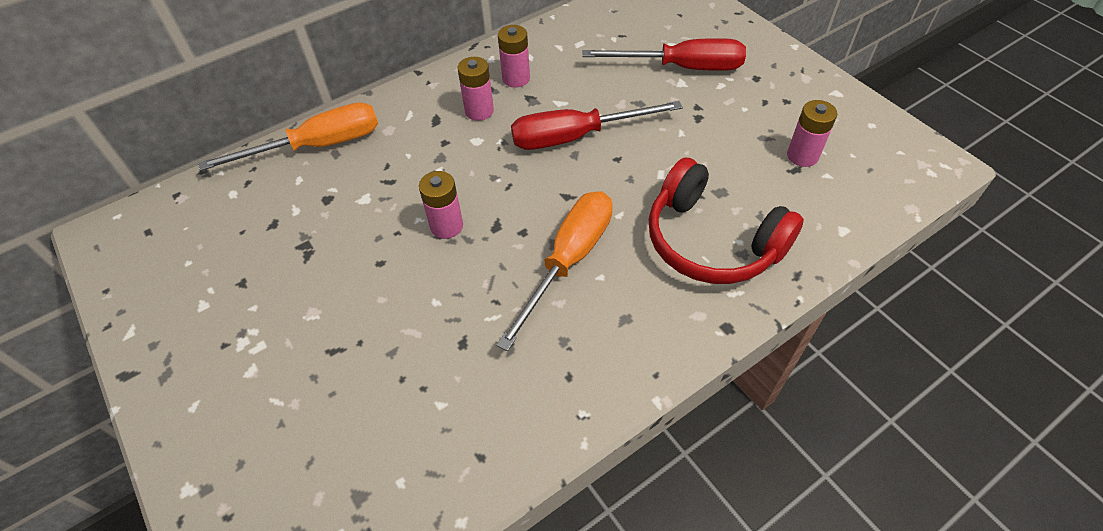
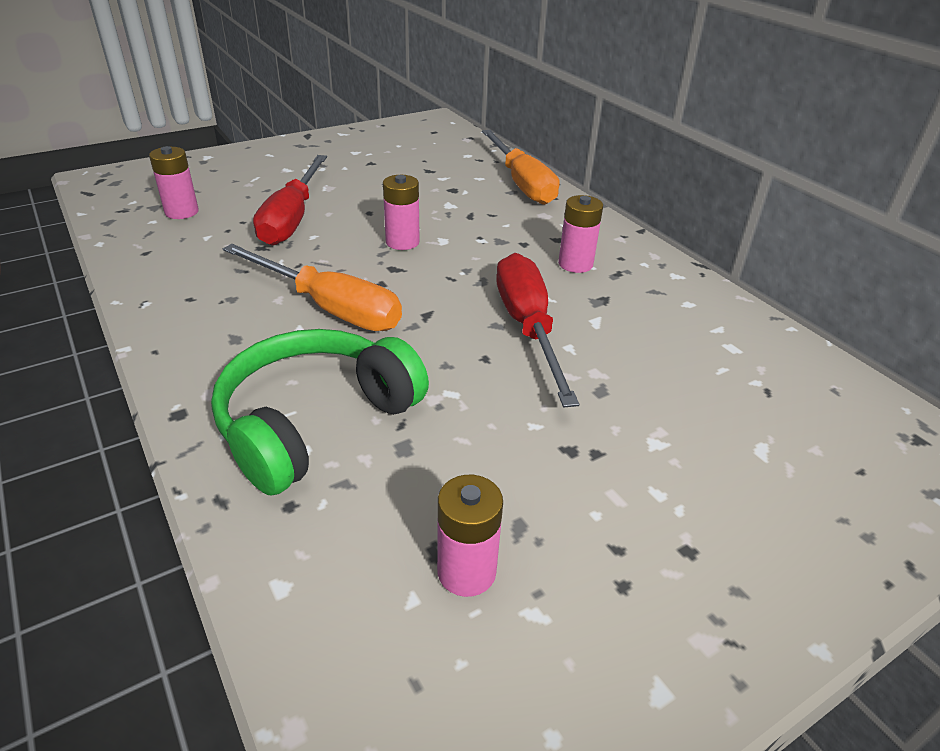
camera: 90 degrees right, 15 degrees down
pink battery [498,25,530,88] -> pink battery moved to [149,146,199,219]
red screwdriver [582,38,746,71] -> red screwdriver moved to [253,155,327,246]
red headphones [648,158,804,284] -> green headphones [211,329,429,495]

